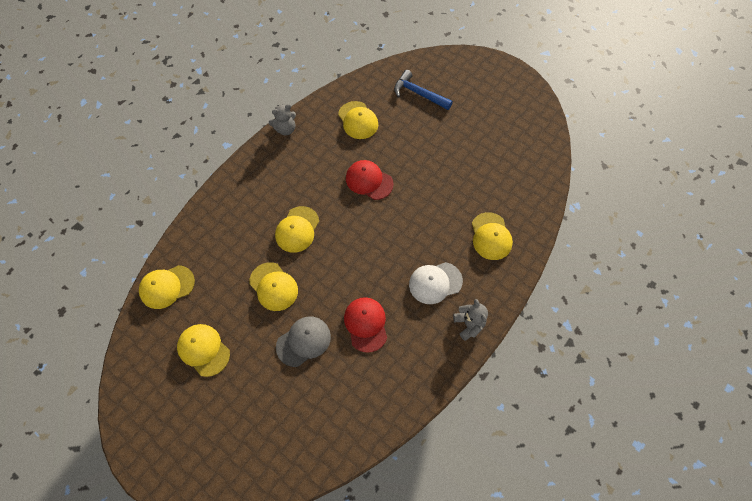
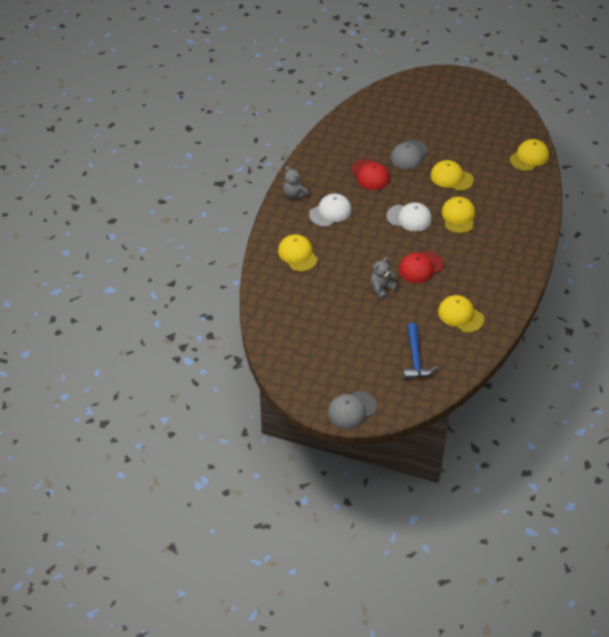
camera: 160 degrees right, 15 degrees down
yellow cap [177,324,230,377] -> none
grey teddy bear [269,104,296,135] -> grey teddy bear moved to [370,257,398,299]
red cap [346,160,394,200] -> red cap turned 135 degrees clockwise [399,251,444,283]
blue hammer [394,70,453,110] -> blue hammer turned 75 degrees clockwise [403,323,437,379]
none -> grey cap [328,391,377,429]
none -> white cap [387,202,432,231]

